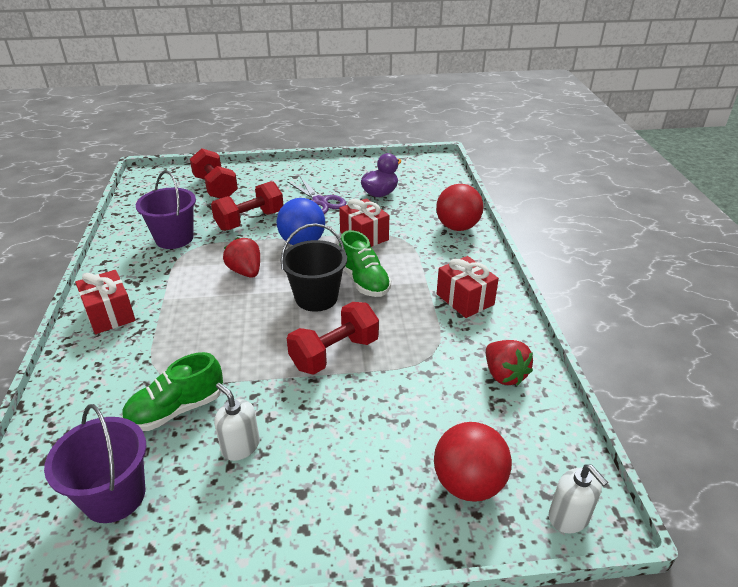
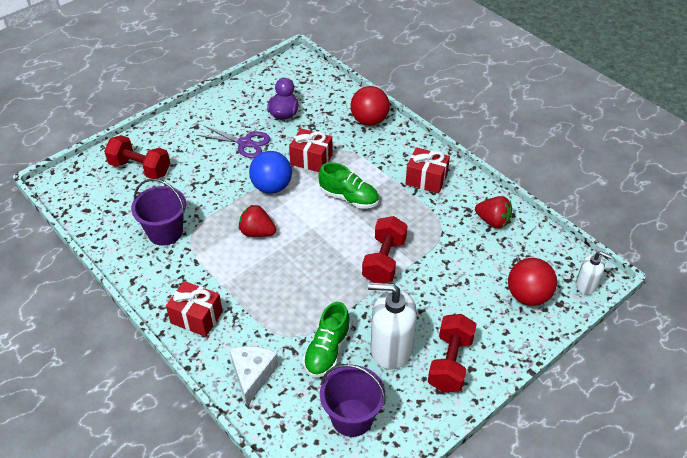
camera: 35 degrees left, 10 degrees up
red dumbbell [211,181,283,231] -> red dumbbell moved to [428,314,477,392]
white soap dispenser [214,383,260,461] -> white soap dispenser [368,282,417,370], size x1.83
black bucket [280,223,347,312] -> none
none -> white cheese [230,346,279,406]

